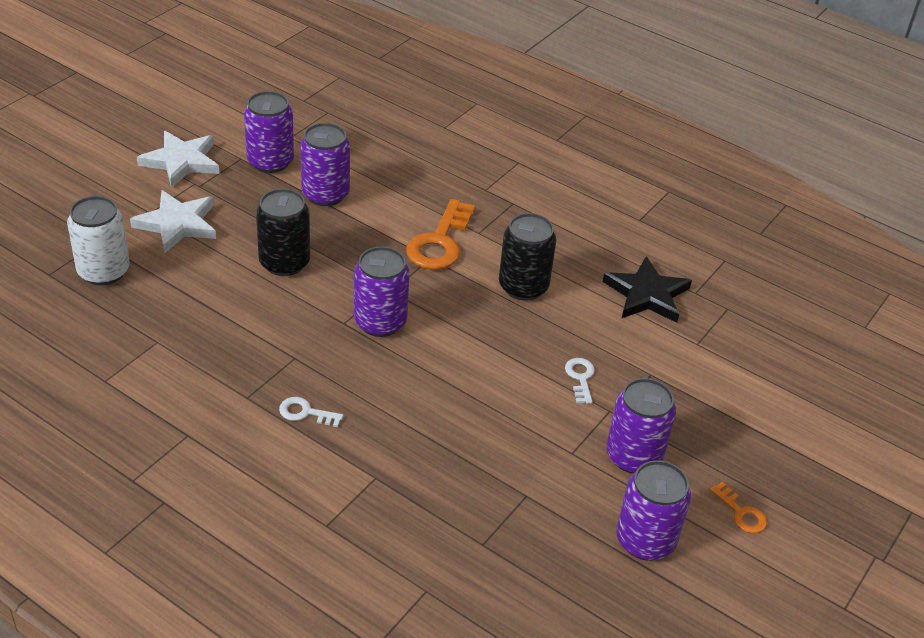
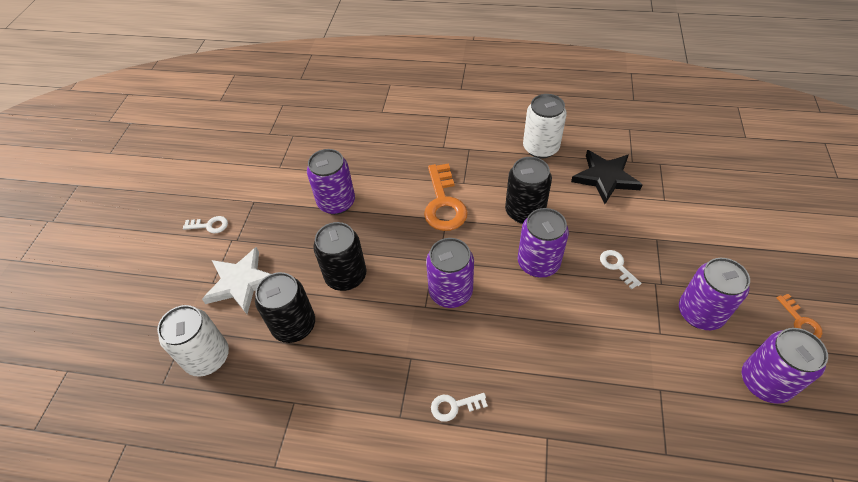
camera: 20 degrees left, 10 degrees up
white star [137,131,219,188] -> white key [183,216,228,233]
purple can [244,91,294,173] -> purple can moved to [518,208,569,277]
orange key [710,482,767,534] -> orange key turned 45 degrees clockwise [777,294,822,338]
none -> black can [255,272,315,343]
none -> white can [523,94,567,158]

